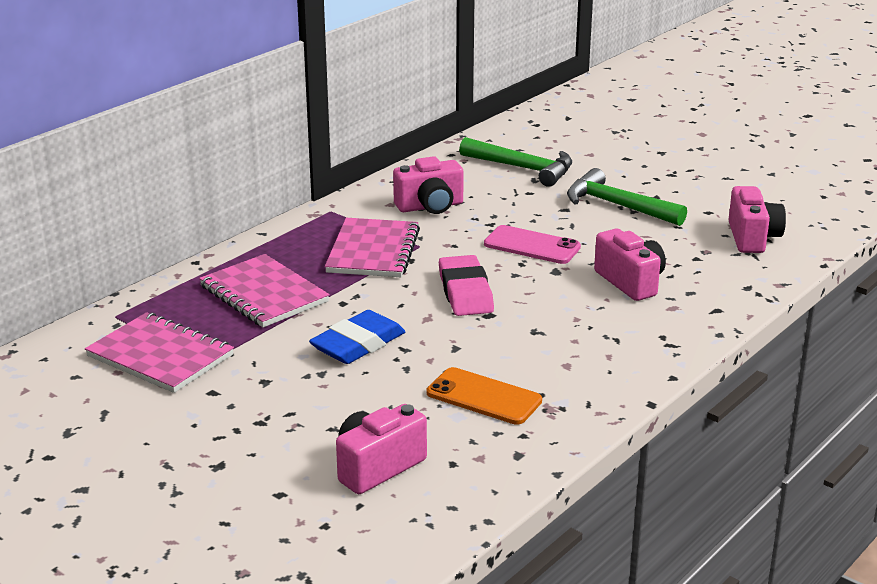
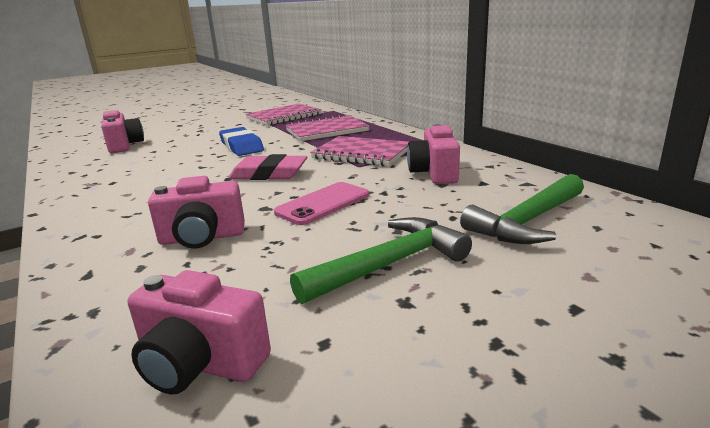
camera: 110 degrees right, 5 degrees down
orange phone [427,367,542,425] -> none

